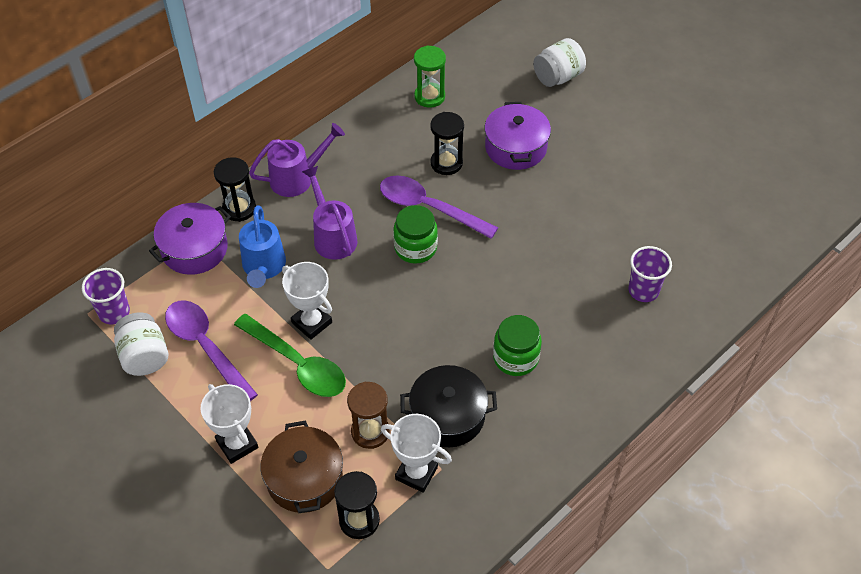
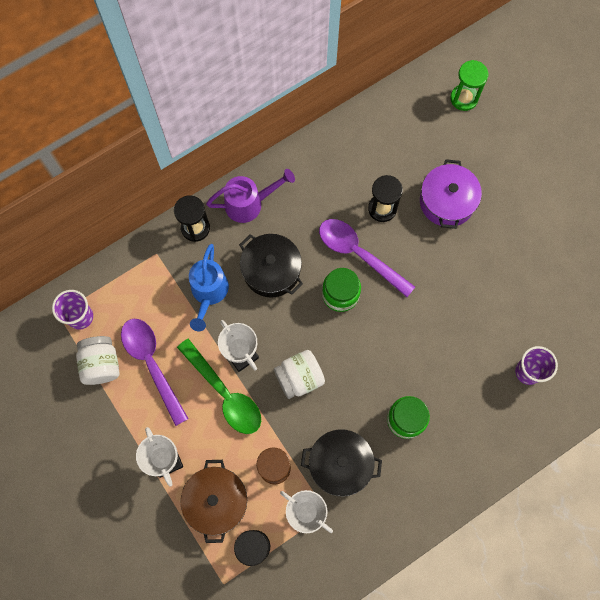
camera: 10 degrees right, 20 degrees up
purple pot [149,203,231,275] -> none
purple watering can [302,166,358,260] -> black pot [239,234,303,298]
green hourglass [414,45,446,108] -> green hourglass moved to [450,60,489,111]
white jar [533,38,586,87] -> white jar moved to [274,350,325,399]

